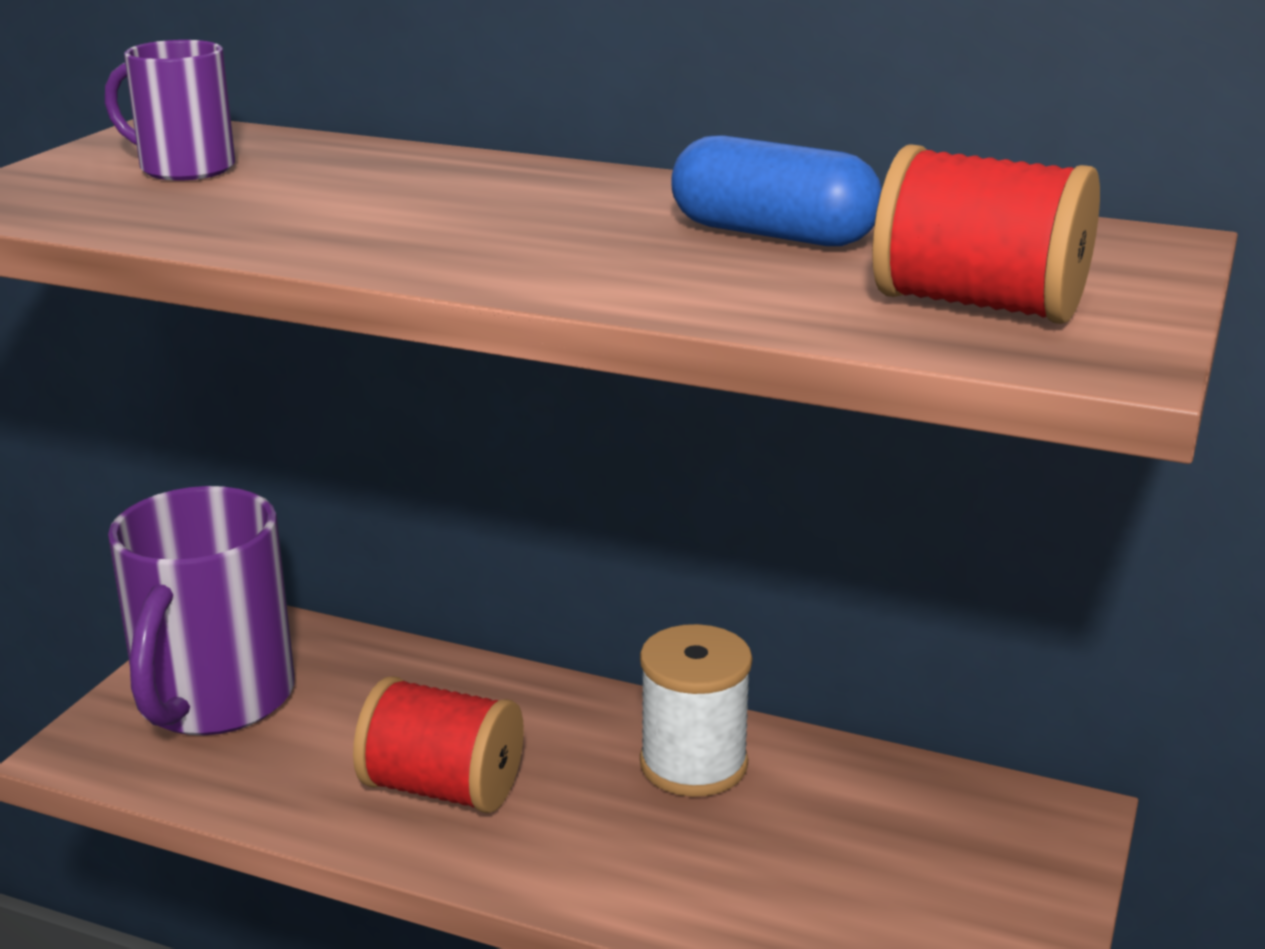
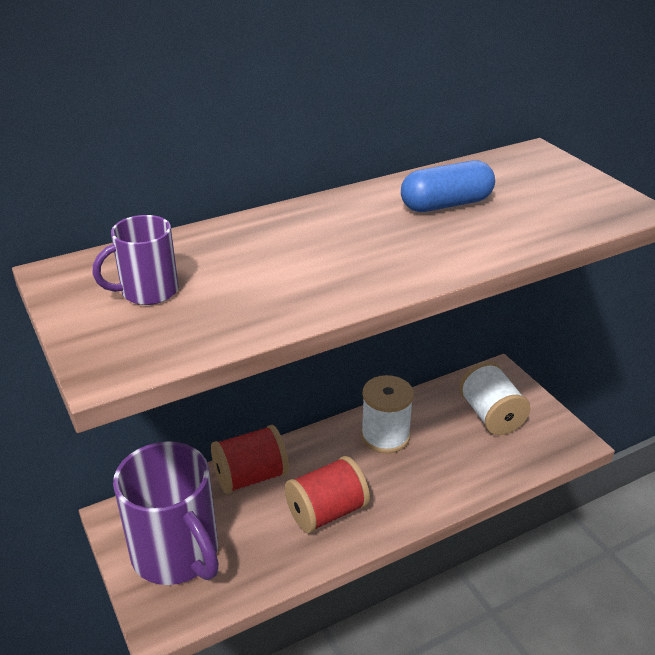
camera: 50 degrees left, 10 degrees up
red spool [872,144,1100,324] -> red spool moved to [211,425,289,494]
none -> white spool [459,362,531,435]

